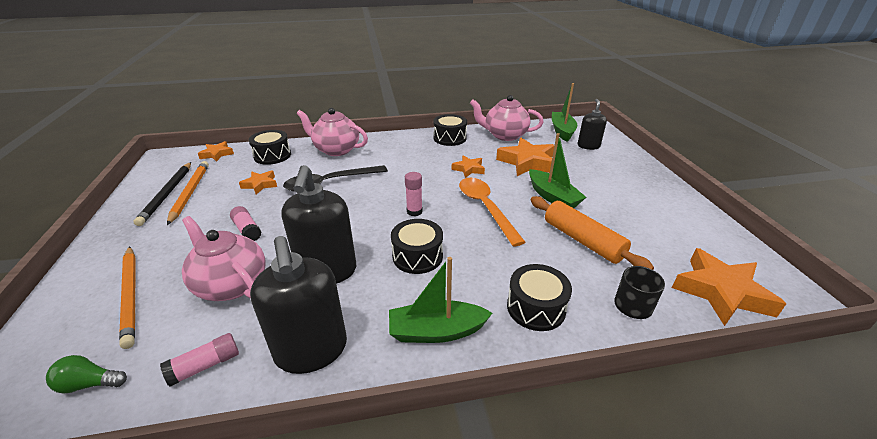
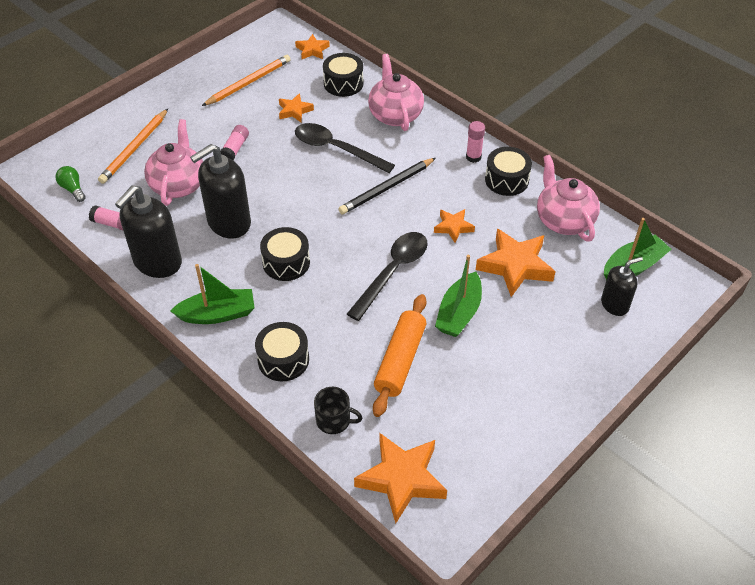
camera: 55 degrees right, 15 degrees up
black pencil [133,162,191,226] -> black pencil moved to [338,158,436,214]
green boat [389,257,492,343] -> green boat turned 120 degrees clockwise [171,264,255,324]
pink glue stick [405,172,423,216] -> pink glue stick moved to [466,121,485,163]
orange spoon [459,178,525,247] -> black spoon [347,232,428,321]

